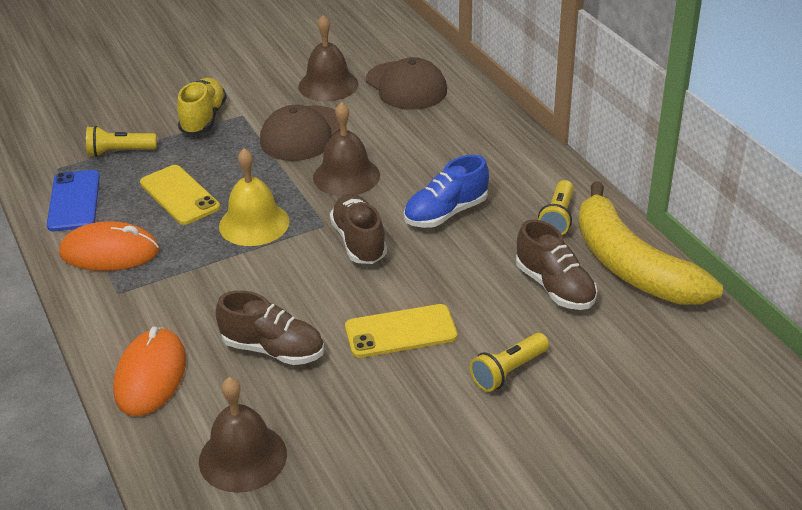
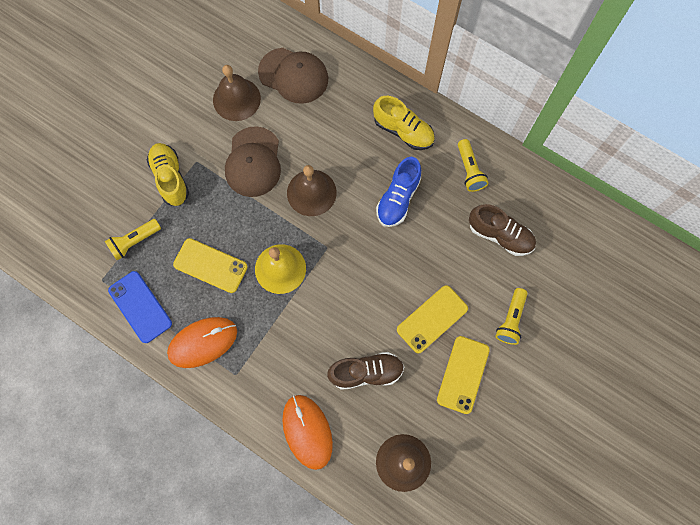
camera: 30 degrees left, 35 degrees up
brown shoe [330,194,387,264] -> none
yellow banana [578,181,723,305] -> none
none -> yellow shoe [373,96,435,150]
none -> yellow phone [437,336,490,414]

